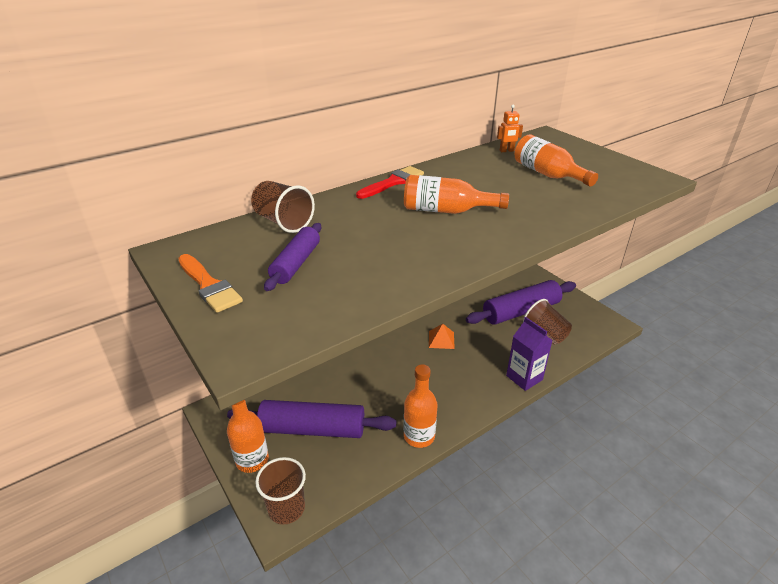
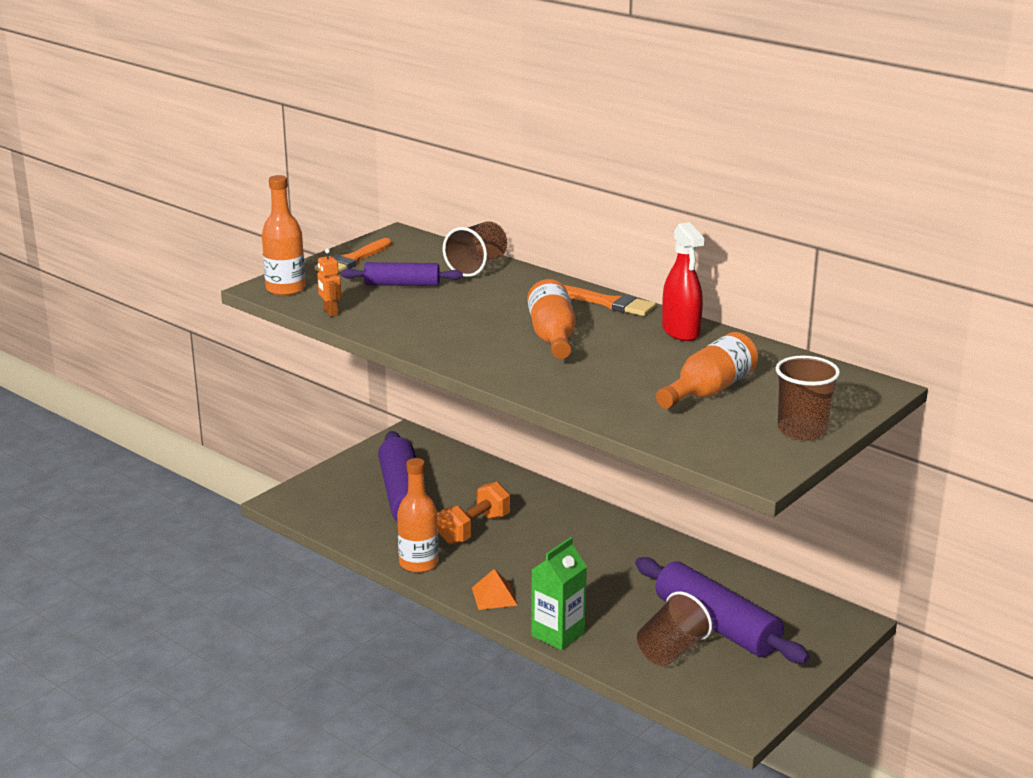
camera: 75 degrees right, 10 degrees down
orange bottle [227,400,269,473] -> orange bottle moved to [262,175,305,296]
brown cup [255,457,306,524] -> brown cup moved to [776,356,840,441]
red brush [356,166,424,199] -> orange brush [564,285,656,316]
orange pyramid [429,324,455,349] -> orange pyramid moved to [472,569,518,610]
orange robot [497,105,523,152] -> orange robot moved to [317,249,341,317]
purple carton [506,317,553,391] -> green carton [531,537,587,650]
none -> orange dumbbell [437,482,510,544]
none -> red spray bottle [662,222,704,341]

